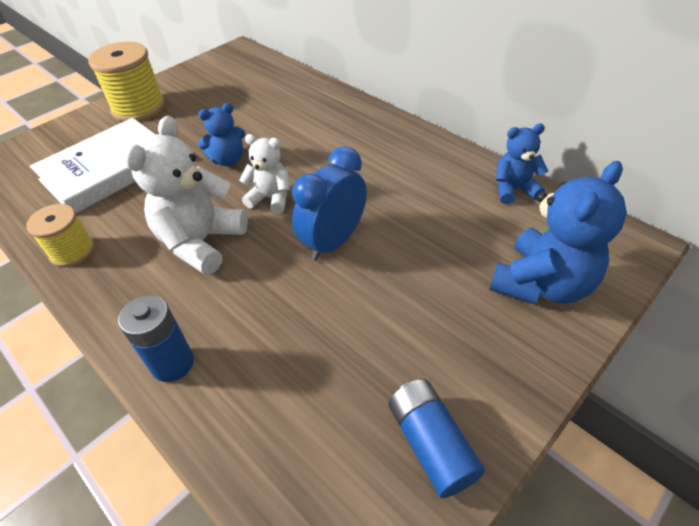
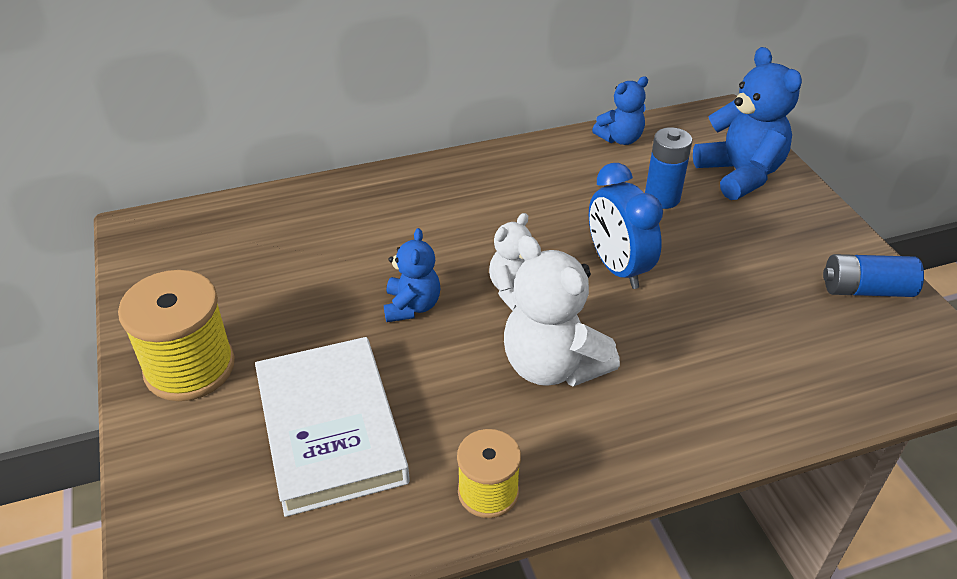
camera: 65 degrees left, 5 degrees down
blue battery [118,295,194,382] -> blue battery moved to [645,127,692,209]
blue teddy bear [496,124,548,204] -> blue teddy bear turned 135 degrees counterclockwise [592,76,648,145]

